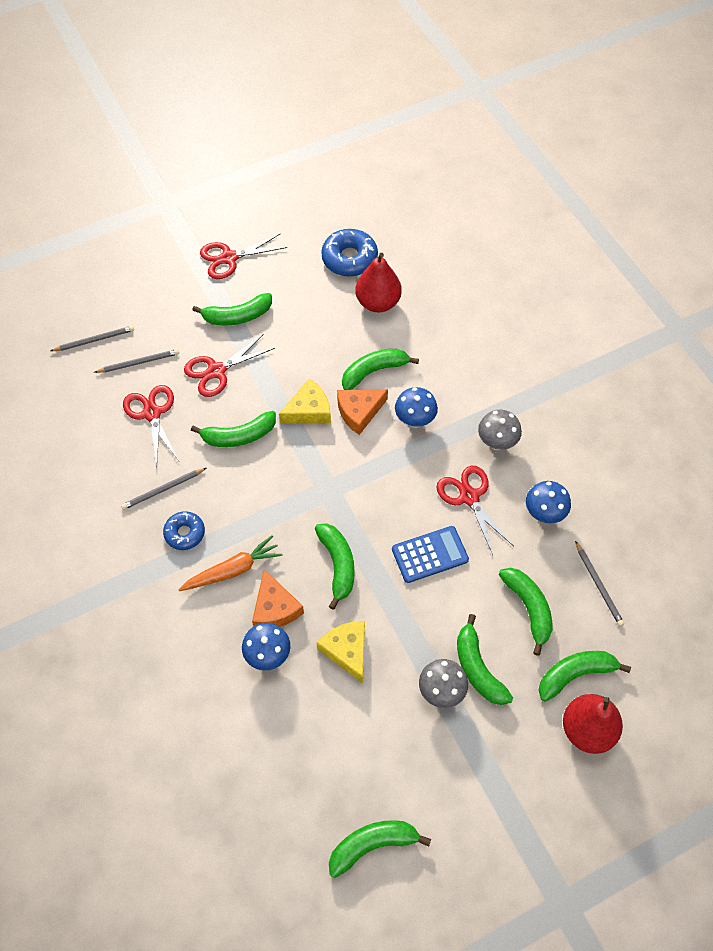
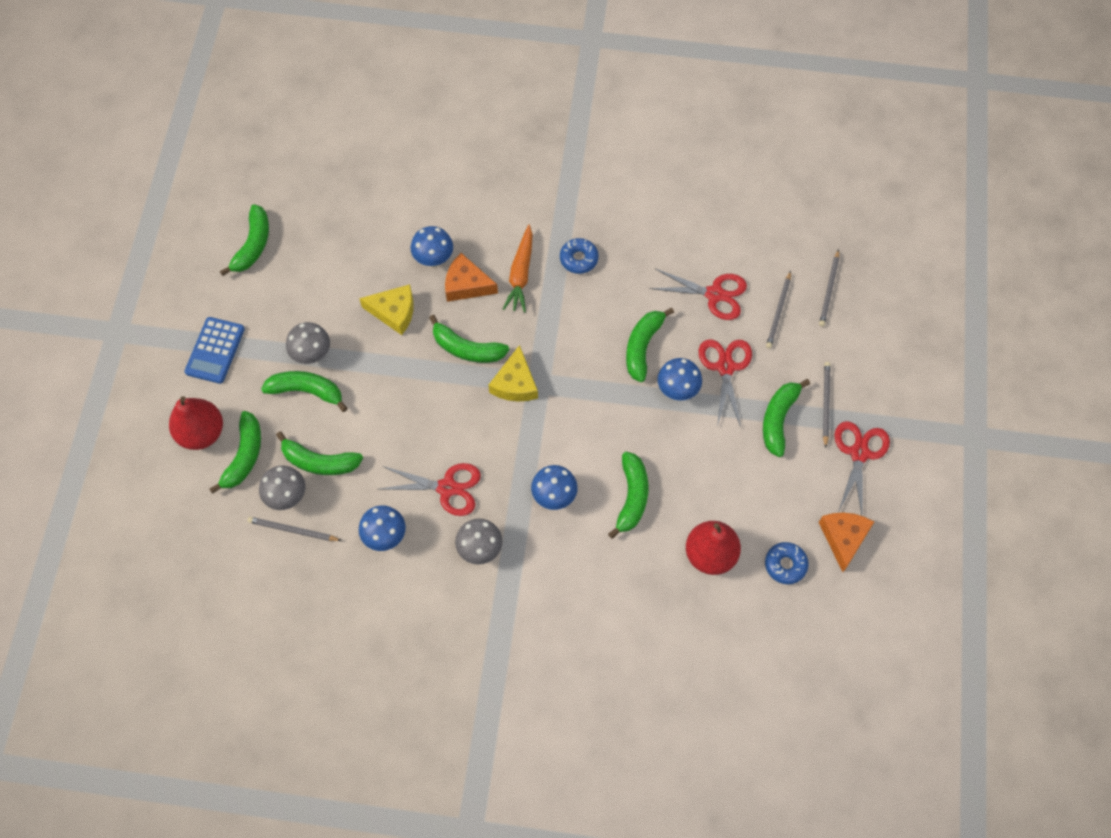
camera: 125 degrees right, 5 degrees up
grey pencil [121,468,206,510] -> grey pencil moved to [823,362,831,448]
yellow cheese [279,379,331,424] -> yellow cheese moved to [489,345,538,401]
blue donut [321,229,378,277] -> blue donut [765,542,808,584], size x0.63
orange cheese [337,389,388,435] -> orange cheese moved to [819,513,874,572]
blue calculator [392,526,469,583] -> blue calculator moved to [184,317,245,384]
none -> grey mushroom [259,465,305,510]
none -> blue mushroom [657,358,702,401]

